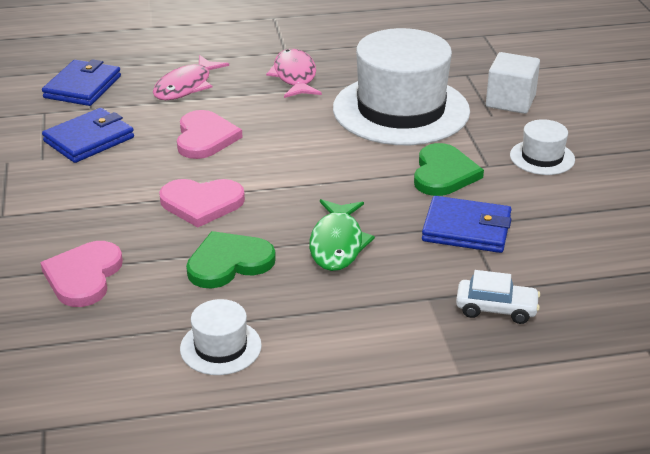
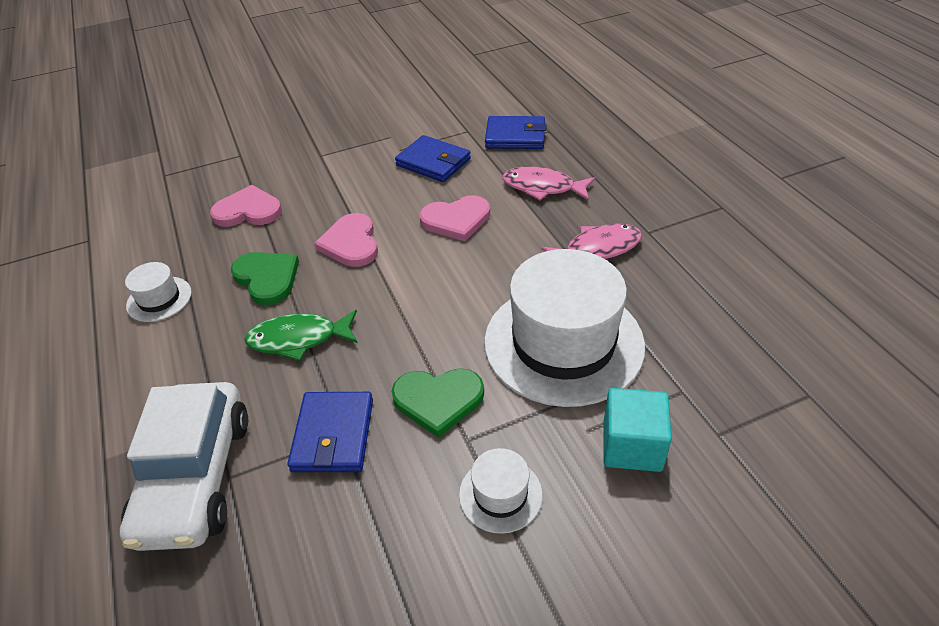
camera: 80 degrees right, 10 degrees up
white car [456,270,540,324] -> white car [120,382,248,551], size x2.14
white cube [486,52,540,114] -> turquoise cube [603,388,672,472]

